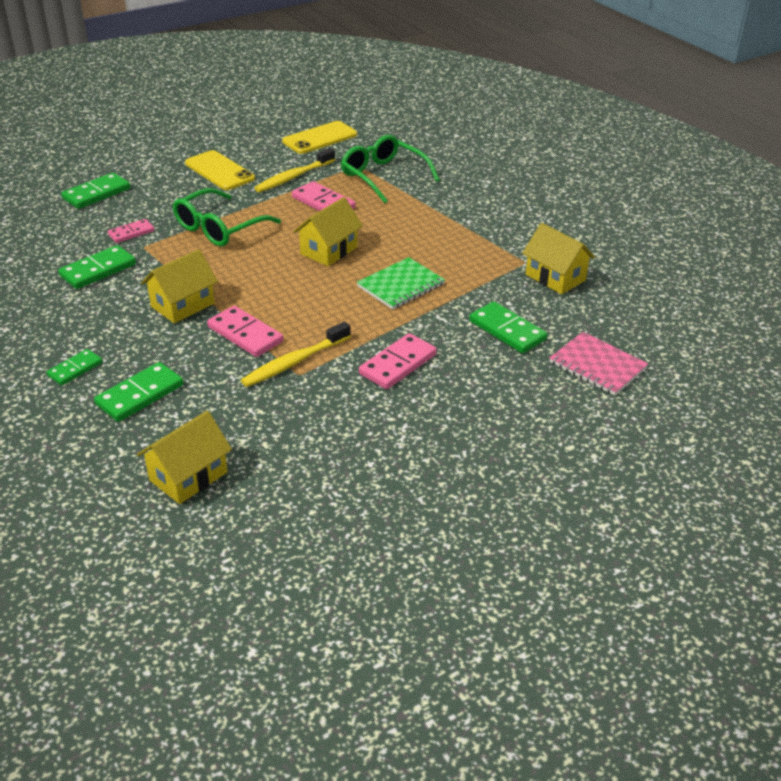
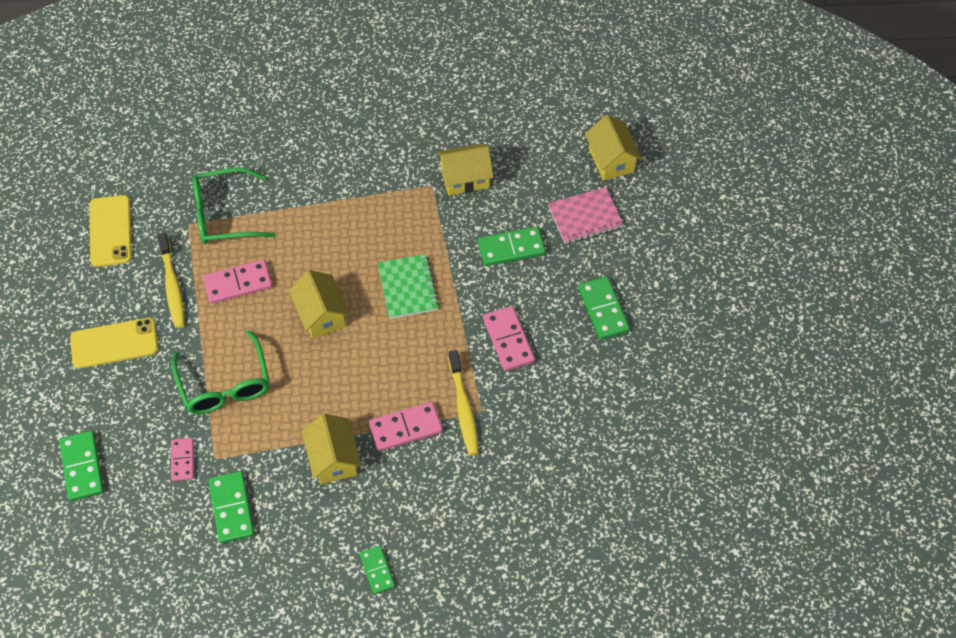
camera: 60 degrees left, 20 degrees up
green domino [94,362,184,422] -> green domino moved to [578,277,630,340]
yellow house [137,411,232,504] -> yellow house moved to [585,115,642,181]

